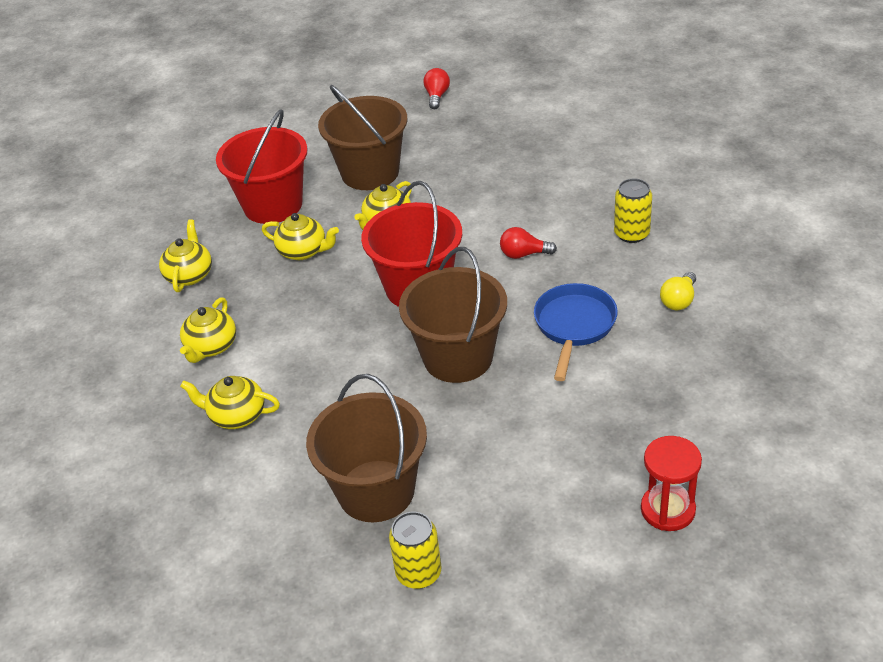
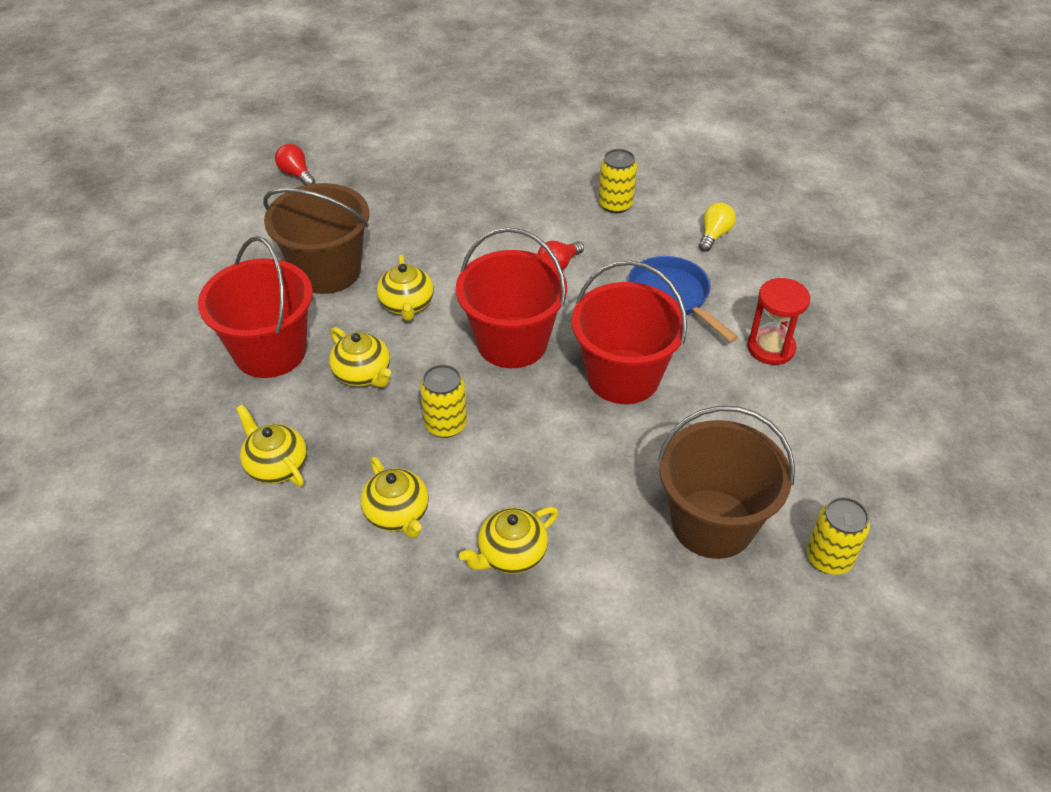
camera: 50 degrees left, 5 degrees up
yellow teapot [262,213,339,260] -> yellow teapot turned 75 degrees clockwise [329,327,391,387]
brown bucket [399,247,507,383] -> red bucket [572,261,687,404]
red hourglass [641,436,702,531] -> red hourglass moved to [747,278,810,365]
yellow light bulb [660,272,696,310] -> yellow light bulb turned 135 degrees counterclockwise [699,202,736,252]
none -> yellow can [420,364,467,438]

